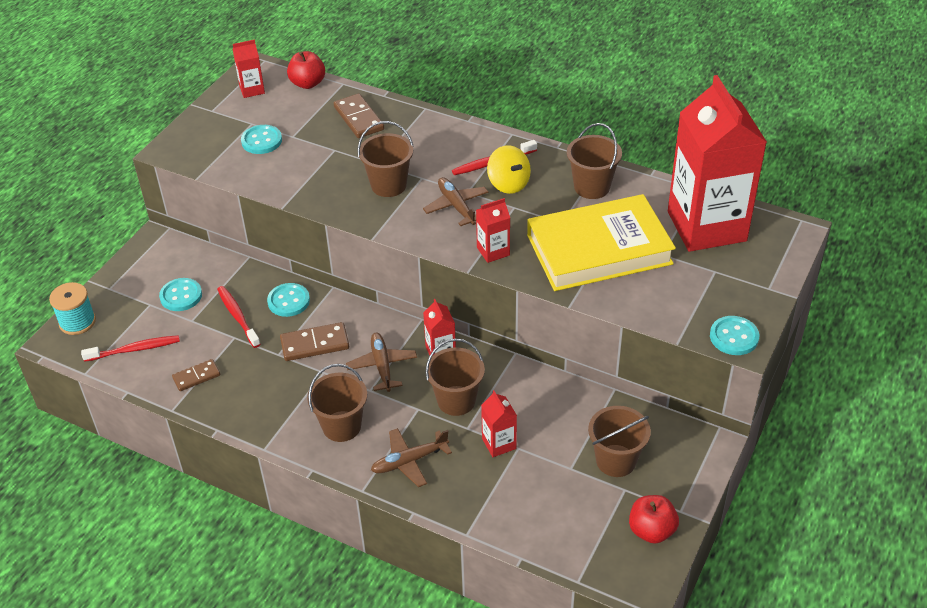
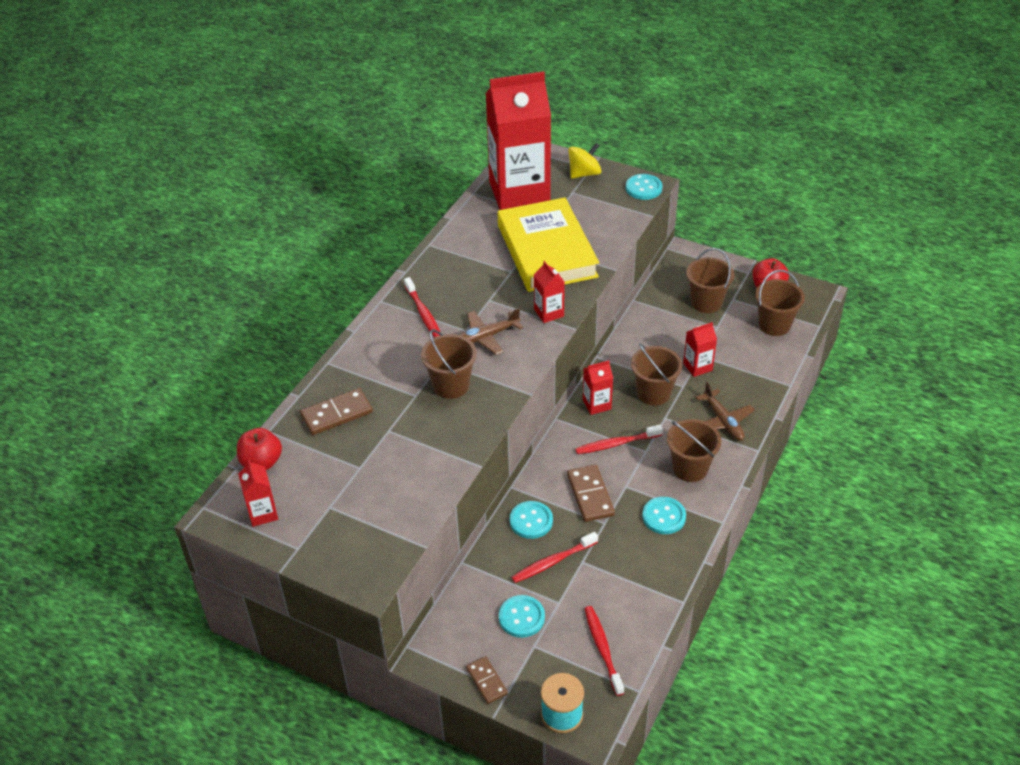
camera: 90 degrees left, 0 degrees up
brown domino [172,359,220,391] -> brown domino moved to [466,656,508,704]
turquoise button [241,125,282,154] -> turquoise button moved to [642,497,686,534]
brown plane [346,333,417,392] -> red toothbrush [575,425,663,454]
yellow spinning top [487,145,531,194] -> yellow spinning top moved to [568,143,601,179]
brown bucket [567,123,622,199] -> brown bucket moved to [755,270,805,336]

